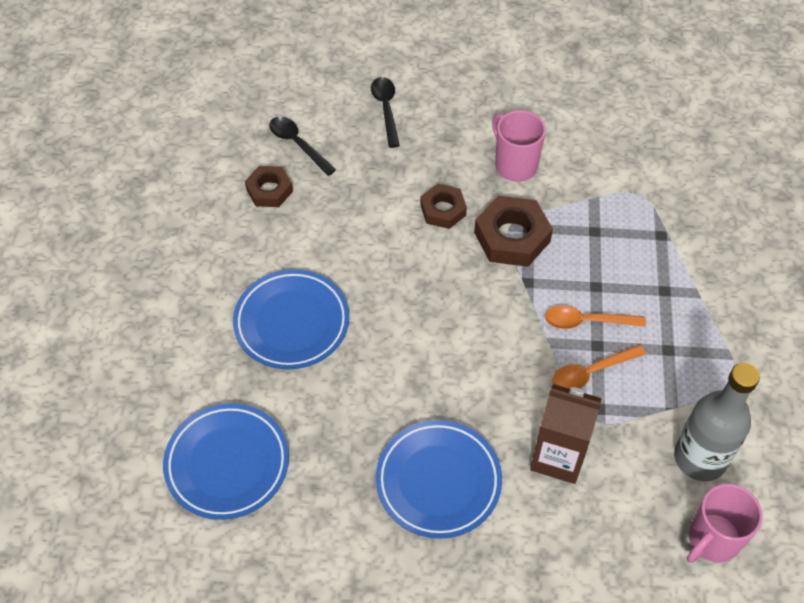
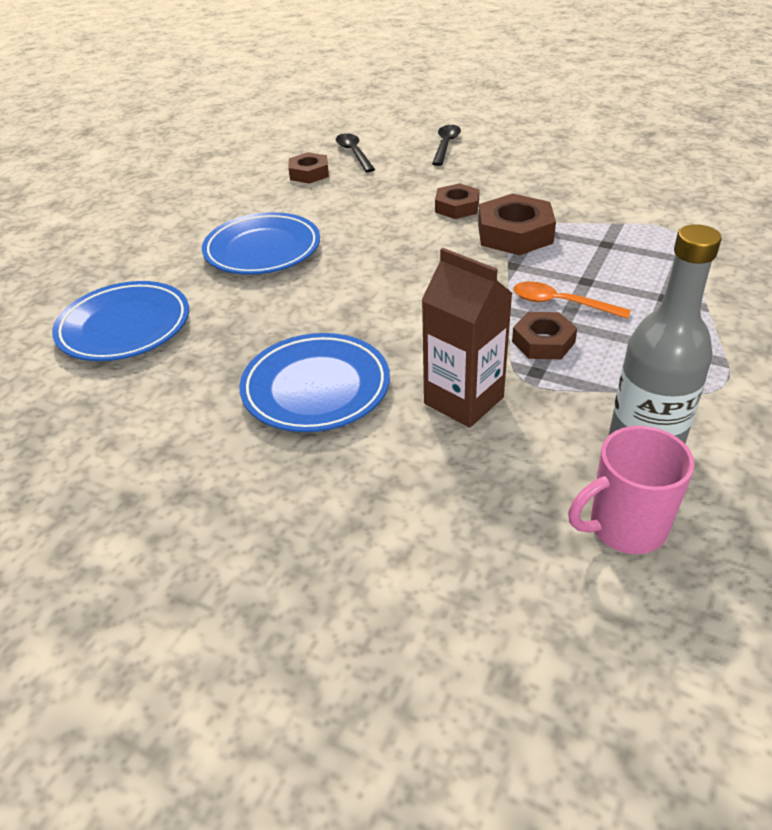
camera: 25 degrees right, 15 degrees down
pink mug [492,110,546,182] -> none
orange spoon [553,344,646,389] -> brown nut [512,312,577,359]

